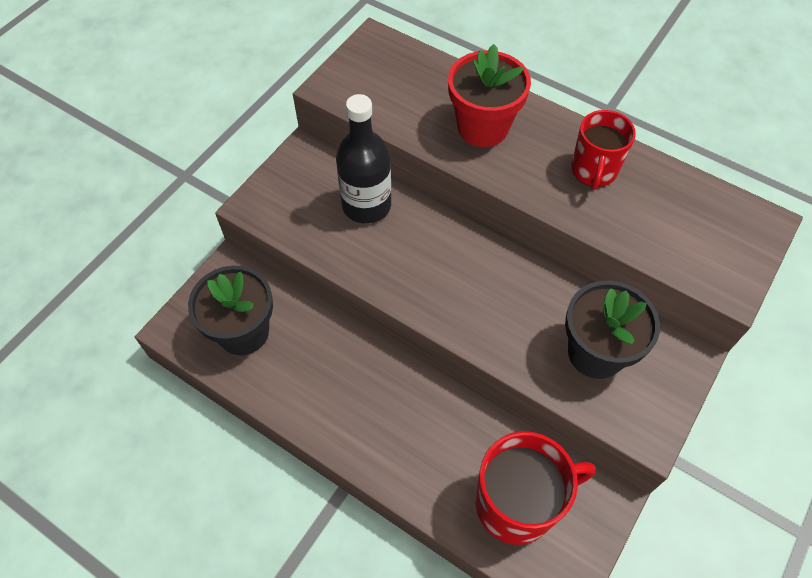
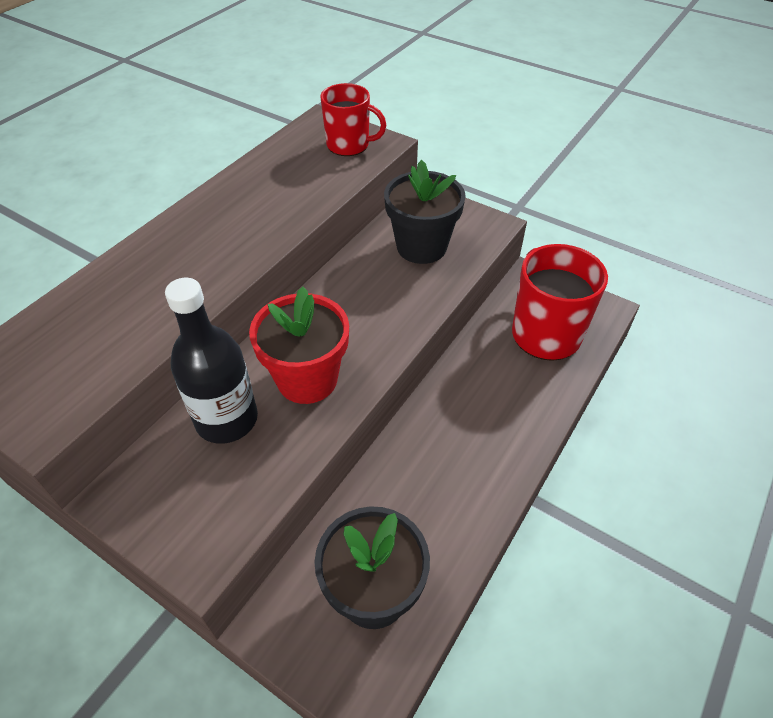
camera: 90 degrees left, 10 degrees down
red flower pot [448,44,531,147] -> red flower pot moved to [249,287,349,404]
red mug [571,110,636,190] -> red mug moved to [320,83,386,156]

